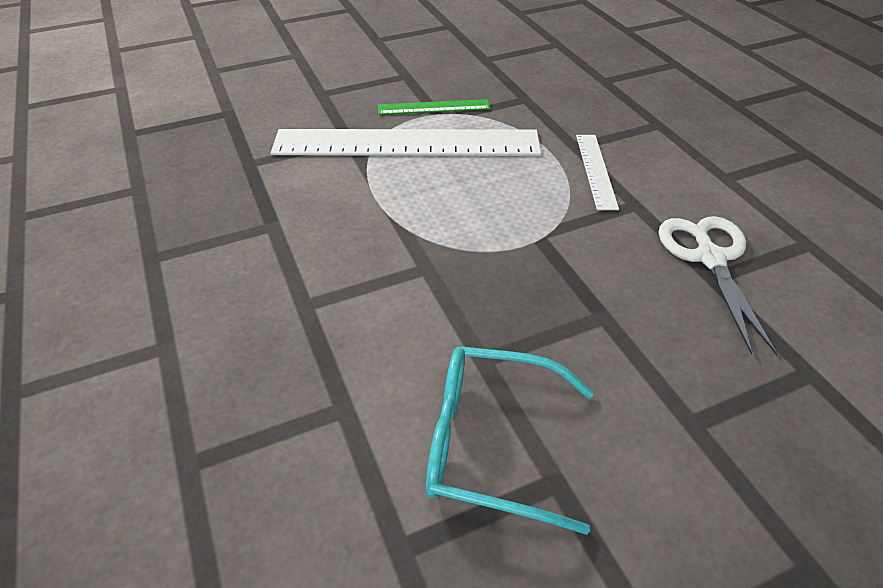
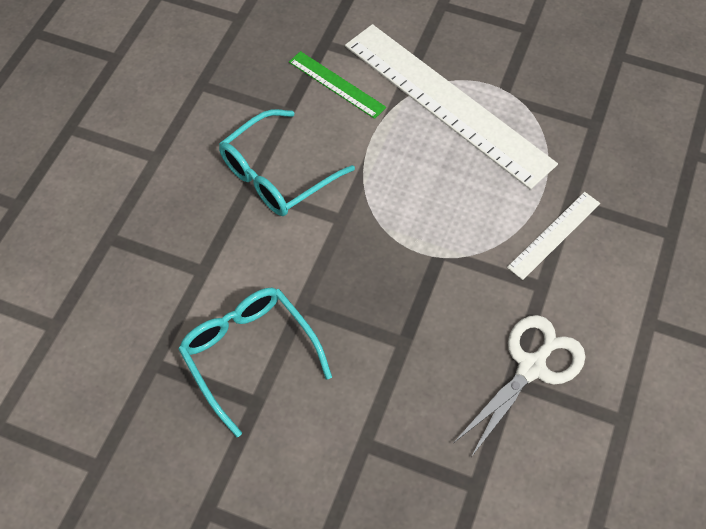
camera: 45 degrees right, 15 degrees up
green ruler [378,99,491,115] -> green ruler moved to [289,51,386,119]
none -> turquoise glasses [219,109,355,216]

